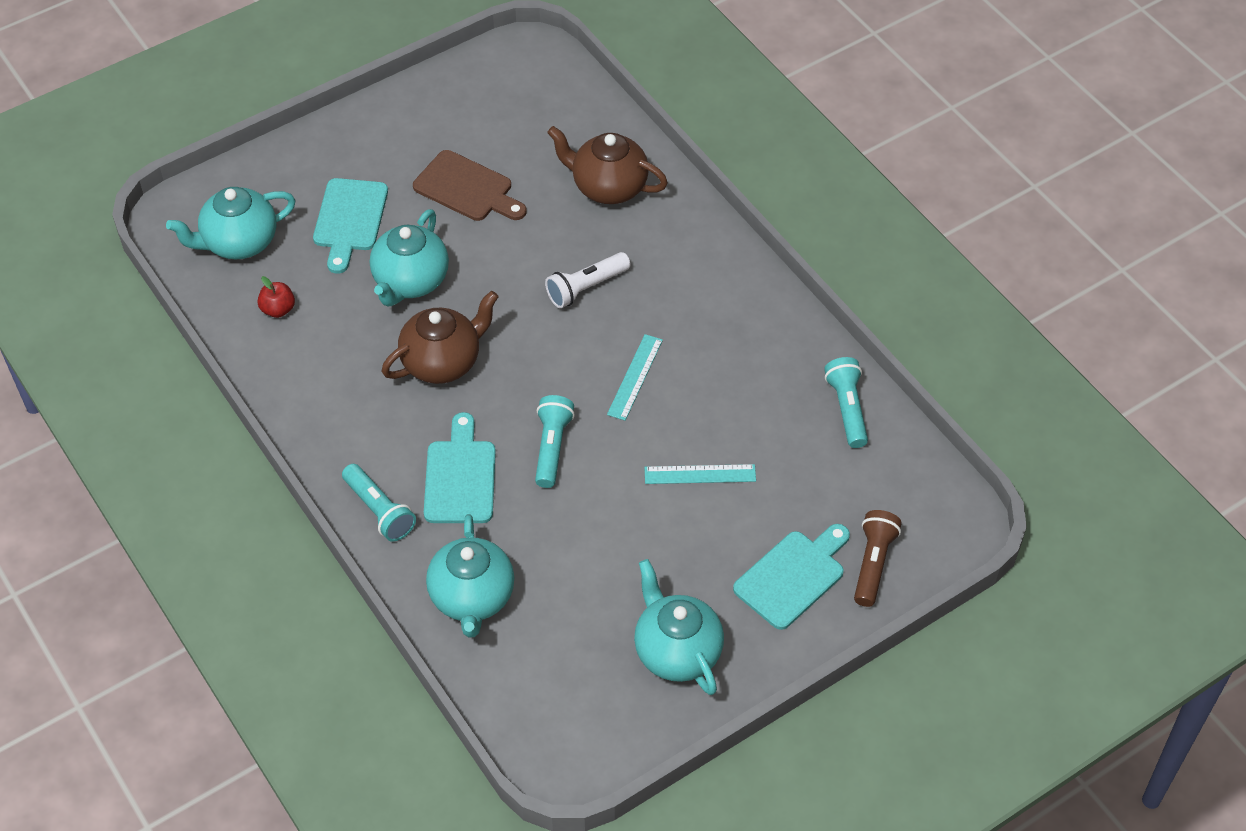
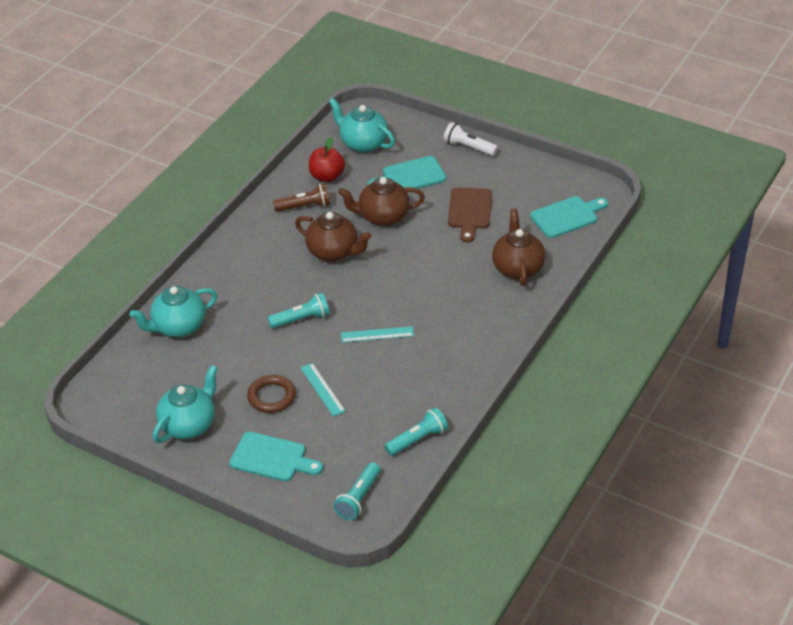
camera: 65 degrees right, 10 degrees down
red apple [258,276,295,318] -> red apple [309,137,345,182], size x1.58
turquoise flashlight [342,464,416,542] -> turquoise flashlight moved to [334,462,381,520]
turquoise teapot [370,209,449,307] -> brown teapot [338,177,425,226]
turquoise cutting board [424,412,496,523] -> turquoise cutting board moved to [530,196,608,238]
white flashlight [545,252,631,308] -> white flashlight moved to [443,122,498,156]
brown flashlight [854,510,902,607] -> brown flashlight moved to [273,184,330,212]
none -> brown ring [247,375,296,413]

